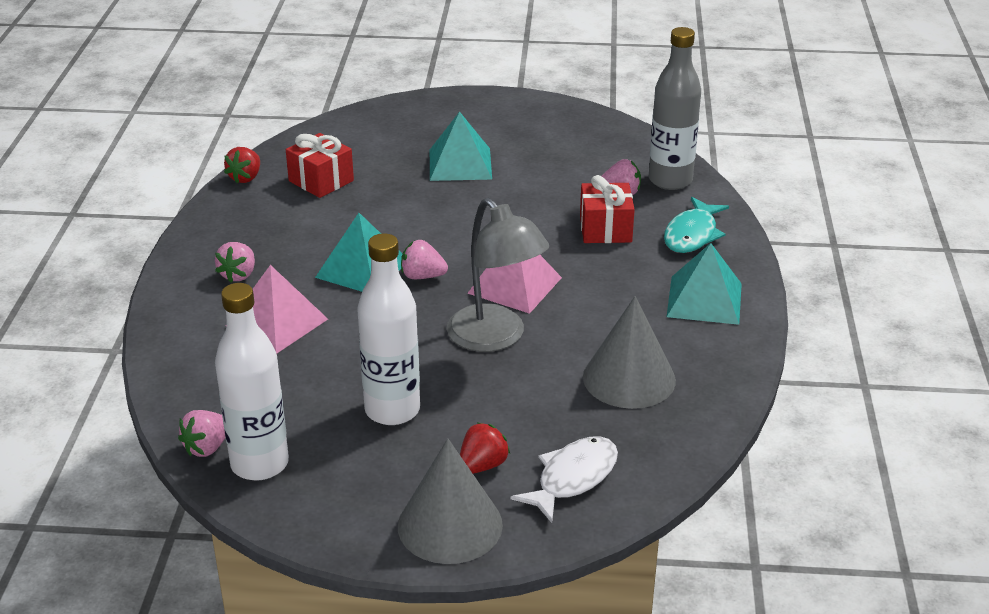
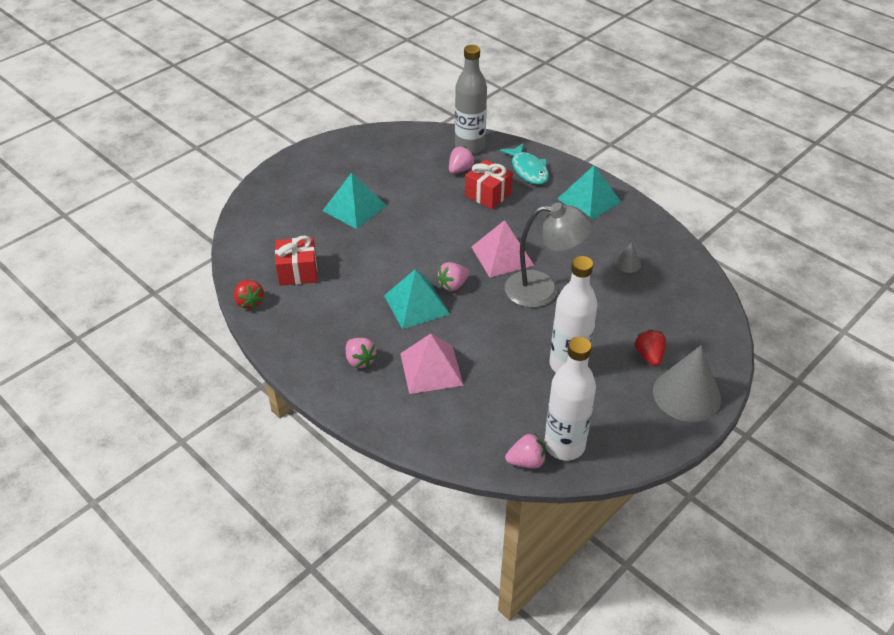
camera: 50 degrees left, 10 degrees up
pink strawberry [178,410,225,457] -> pink strawberry turned 90 degrees counterclockwise [505,433,546,468]
white fish [510,436,618,523] -> none
grey cone [583,296,676,409] -> grey cone [615,242,641,273], size x0.44

